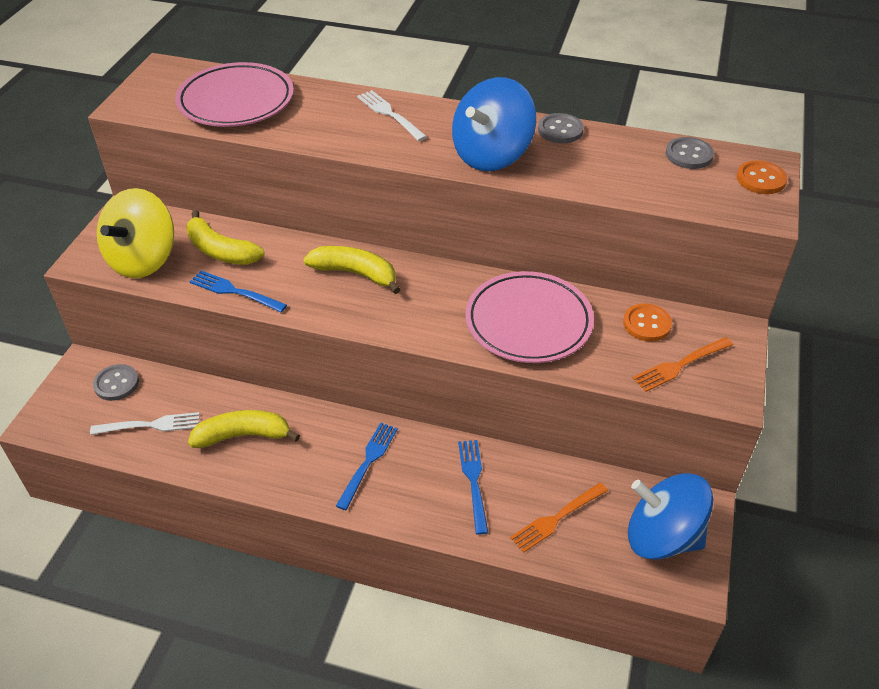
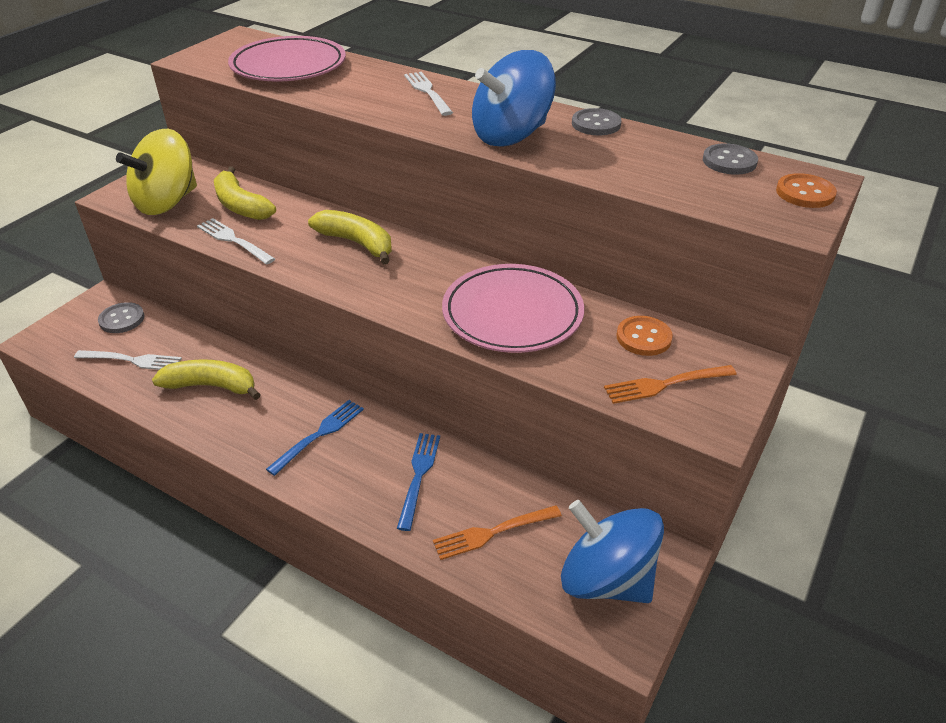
camera: 15 degrees right, 5 degrees down
blue fork [190,271,287,312] -> white fork [197,218,275,265]

